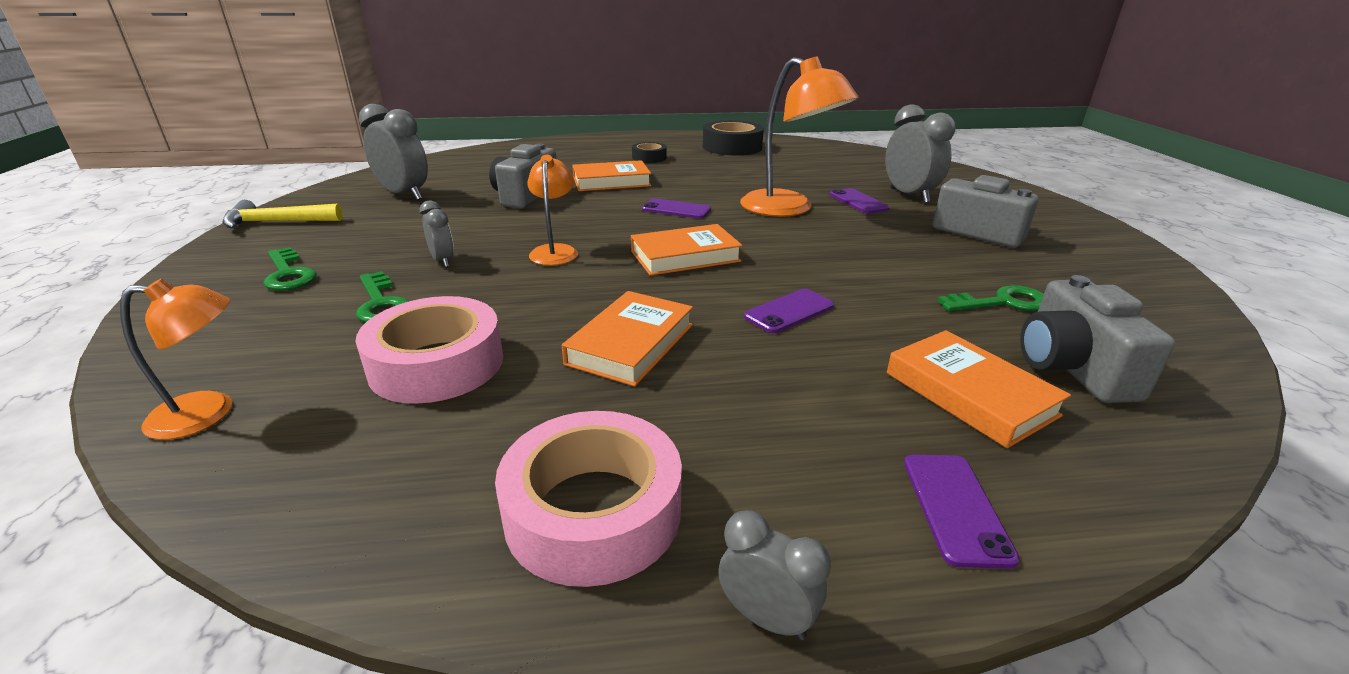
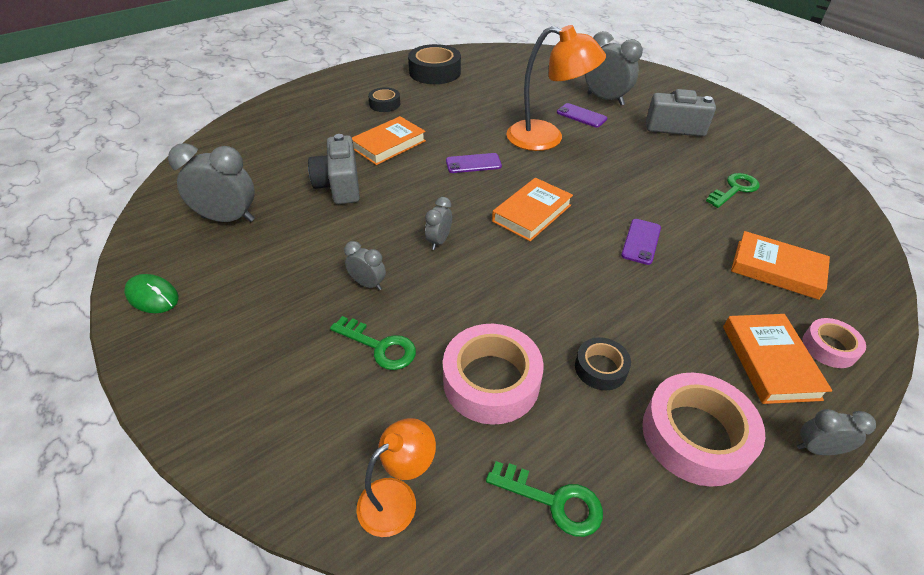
camera: 30 degrees left, 15 degrees up
yellow hammer [222,200,343,229] -> green mouse [124,274,179,313]
green key [264,247,317,291] -> green key moved to [486,461,603,537]
orange lamp [527,155,578,266] -> grey clock [425,197,452,250]
orange book [562,291,693,387] -> orange book moved to [723,314,832,404]
purple phone [904,455,1020,569] -> pink tape [802,318,866,368]
grey camera [1020,275,1175,403] -> none
none -> black tape [575,337,631,390]

